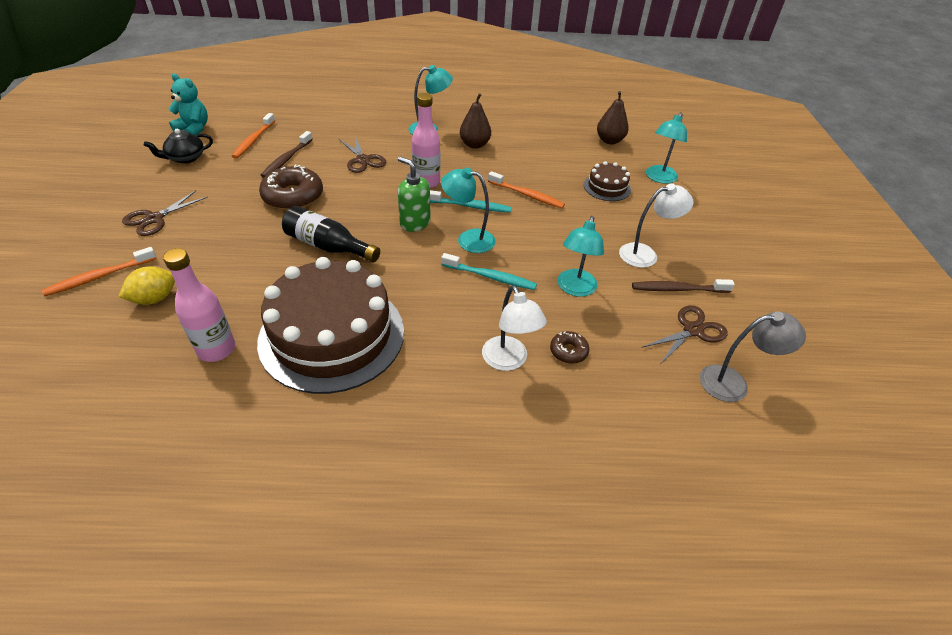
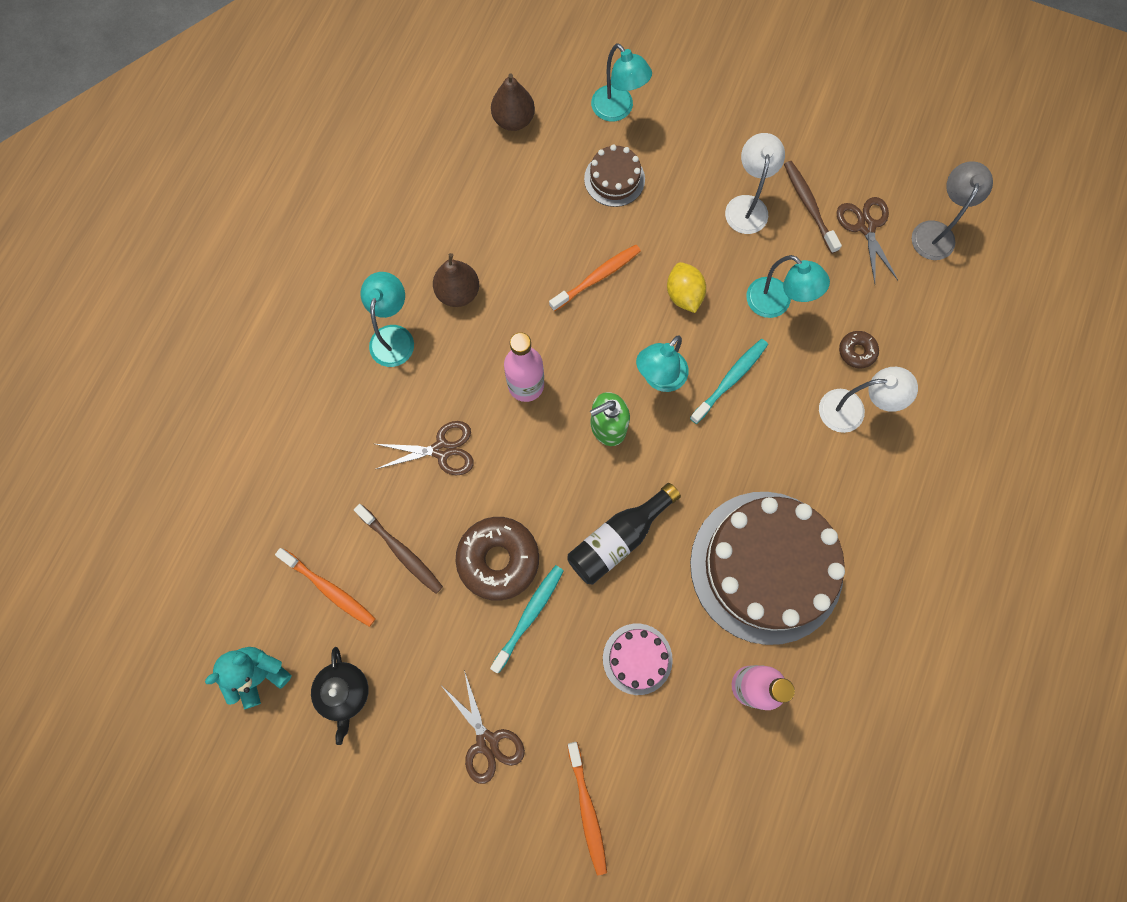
camera: 65 degrees left, 30 degrees up
yellow lemon [118,266,175,305] -> yellow lemon moved to [667,262,706,313]
turquoise toothbrush [430,190,511,213] -> turquoise toothbrush moved to [490,565,564,673]
brown toothbrush [632,279,735,293] -> brown toothbrush turned 135 degrees clockwise [784,161,842,254]
none -> pink cake [603,623,673,695]

